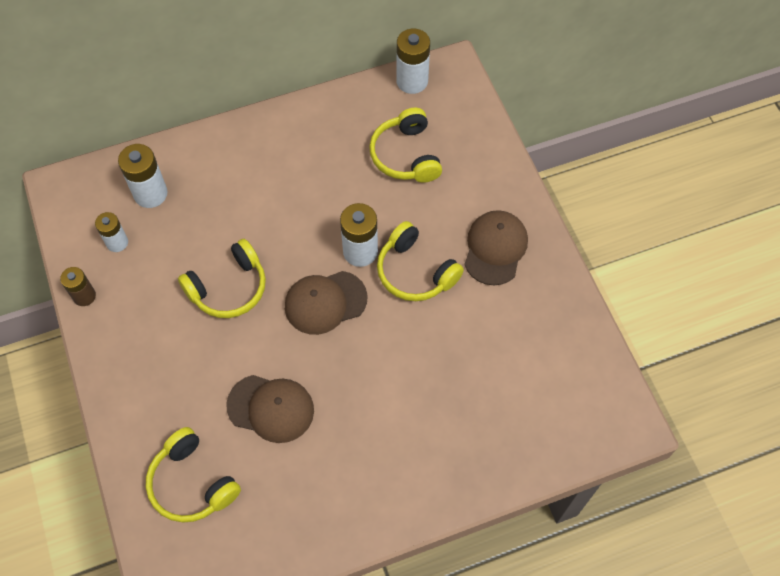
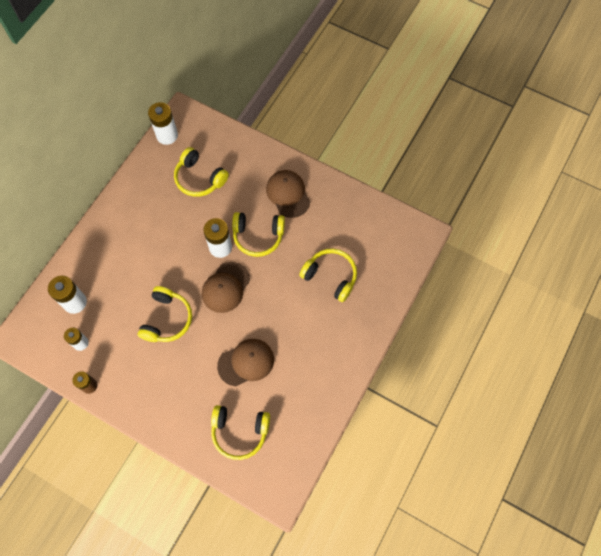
camera: 40 degrees left, 5 degrees up
none -> yellow headphones [299,248,357,302]

